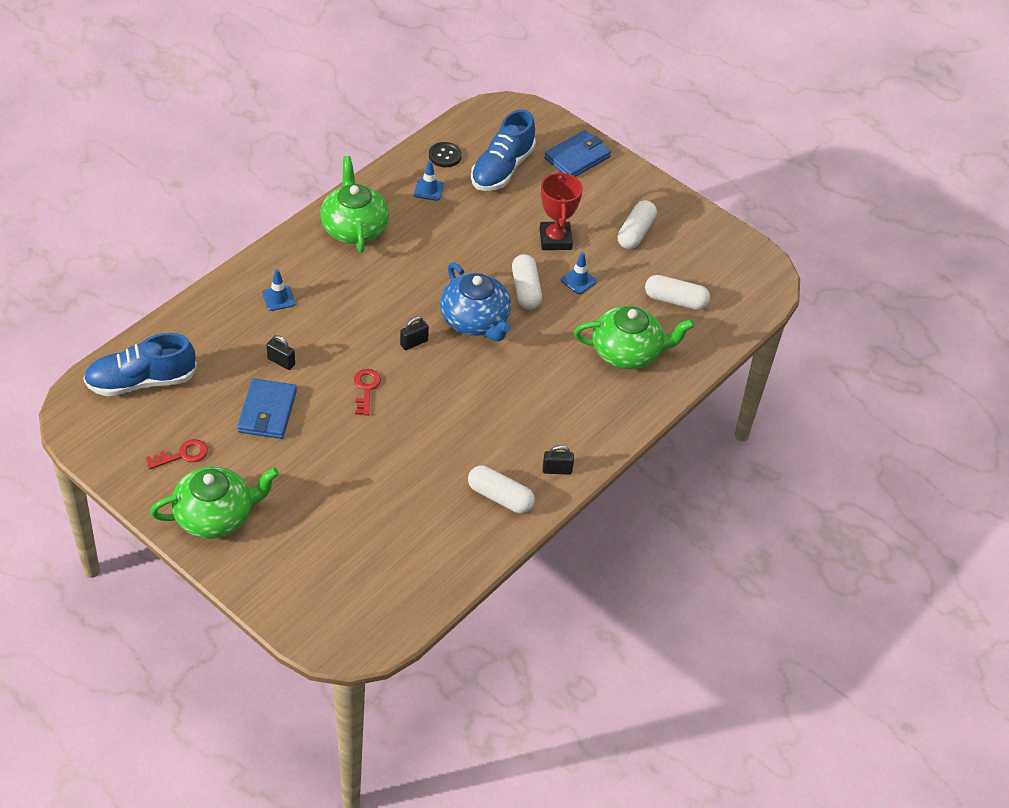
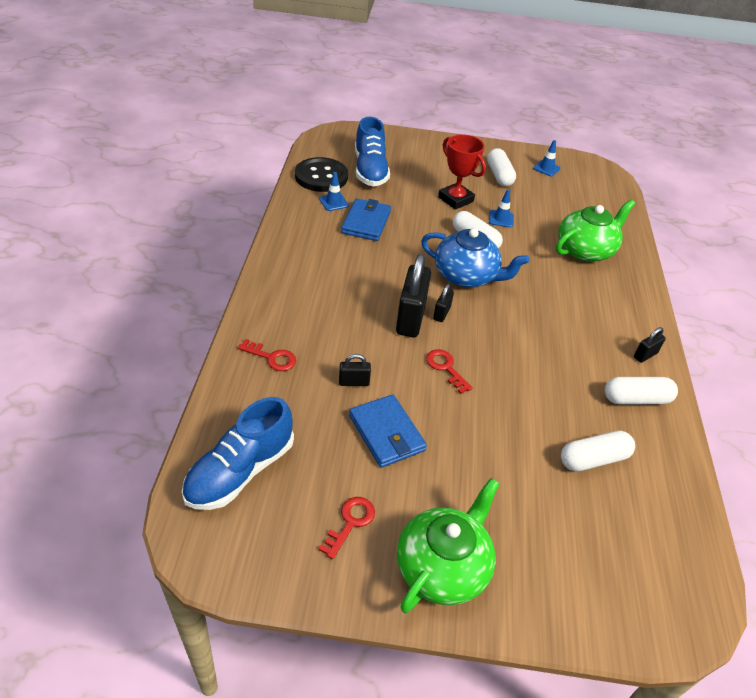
camera: 35 degrees left, 5 degrees down
blue traffic cone [262,269,295,311] -> blue traffic cone moved to [533,140,560,176]
green teapot [320,156,389,253] -> none
black button [429,142,462,167] -> black button [295,157,348,192], size x1.83
blue wallet [544,130,611,177] -> blue wallet moved to [341,199,391,241]
white capsule [645,275,710,310] -> white capsule moved to [561,431,635,472]
none -> red key [238,339,296,371]
none -> black padlock [396,254,431,337]

